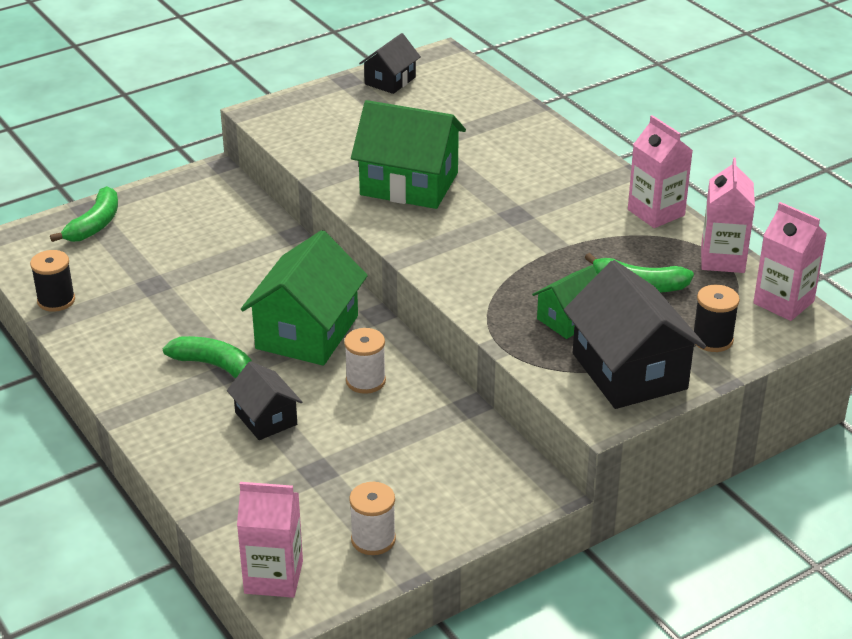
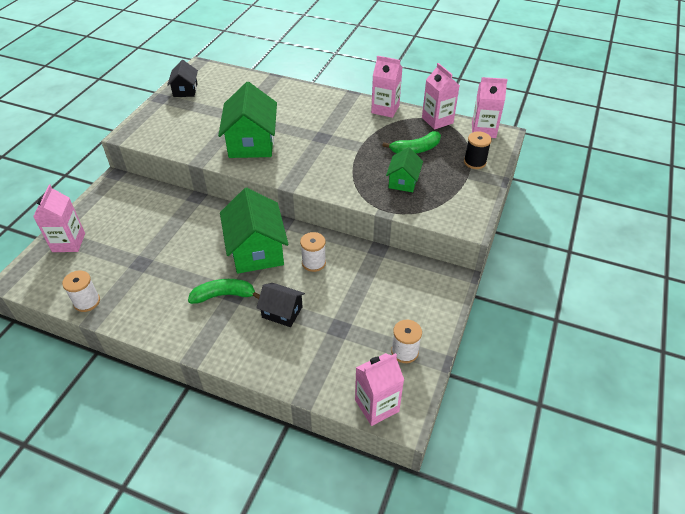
camera: 35 degrees left, 10 degrees up
black spool [30,250,75,312] -> white spool [62,270,100,312]
green banana [50,186,118,242] -> pink carton [33,185,85,252]
green house [351,100,466,209] -> green house turned 75 degrees counterclockwise [218,82,277,158]
black house [564,260,706,409] -> none

